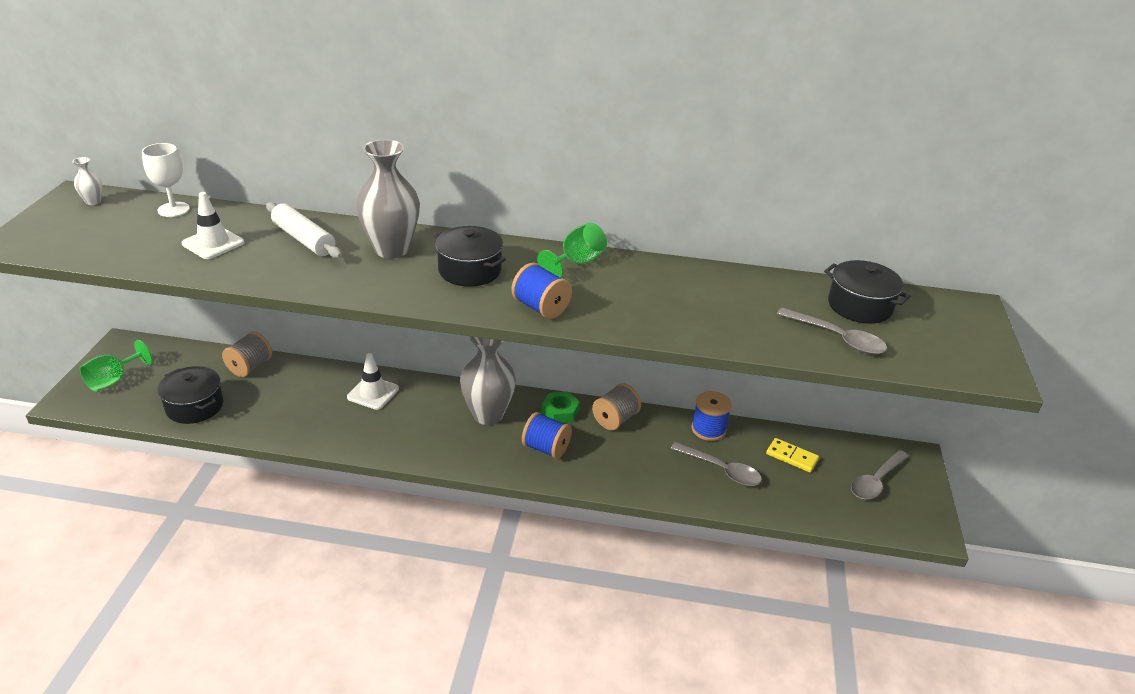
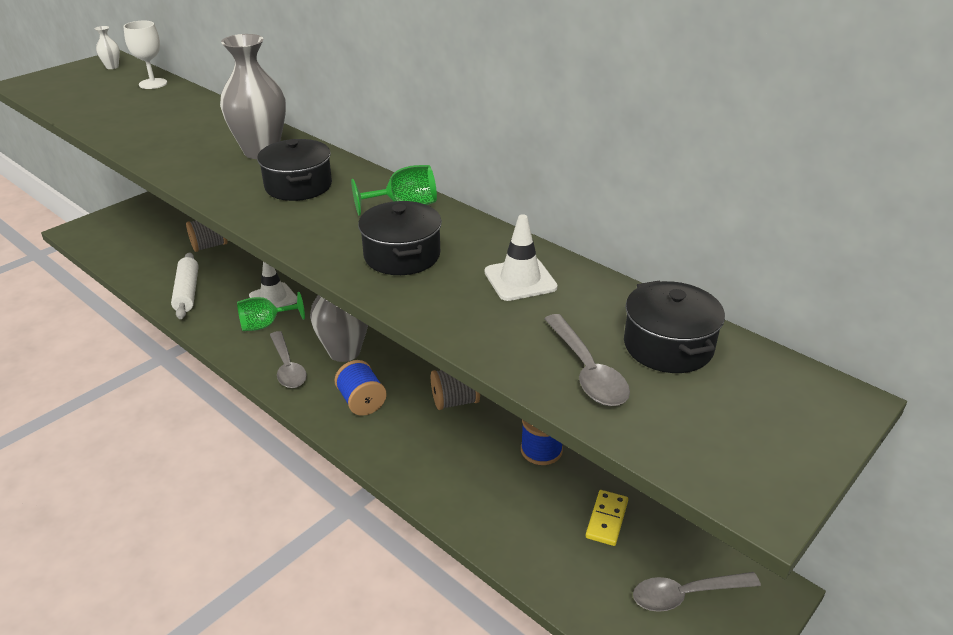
camera: 35 degrees right, 0 degrees up
green goblet [80,340,153,392] -> green goblet moved to [237,292,305,331]
black pot [158,366,223,424] -> black pot moved to [358,201,442,275]
white traffic cone [182,192,244,259] -> white traffic cone moved to [485,214,558,301]
white rolling pin [266,202,342,258] -> white rolling pin moved to [171,252,199,319]
blue spool [512,263,572,319] -> none
green nut [541,391,580,423] -> none
grey spoon [671,442,762,486] -> grey spoon moved to [270,331,307,388]
yellow domino [766,438,819,472] -> yellow domino turned 45 degrees clockwise [586,490,628,546]

